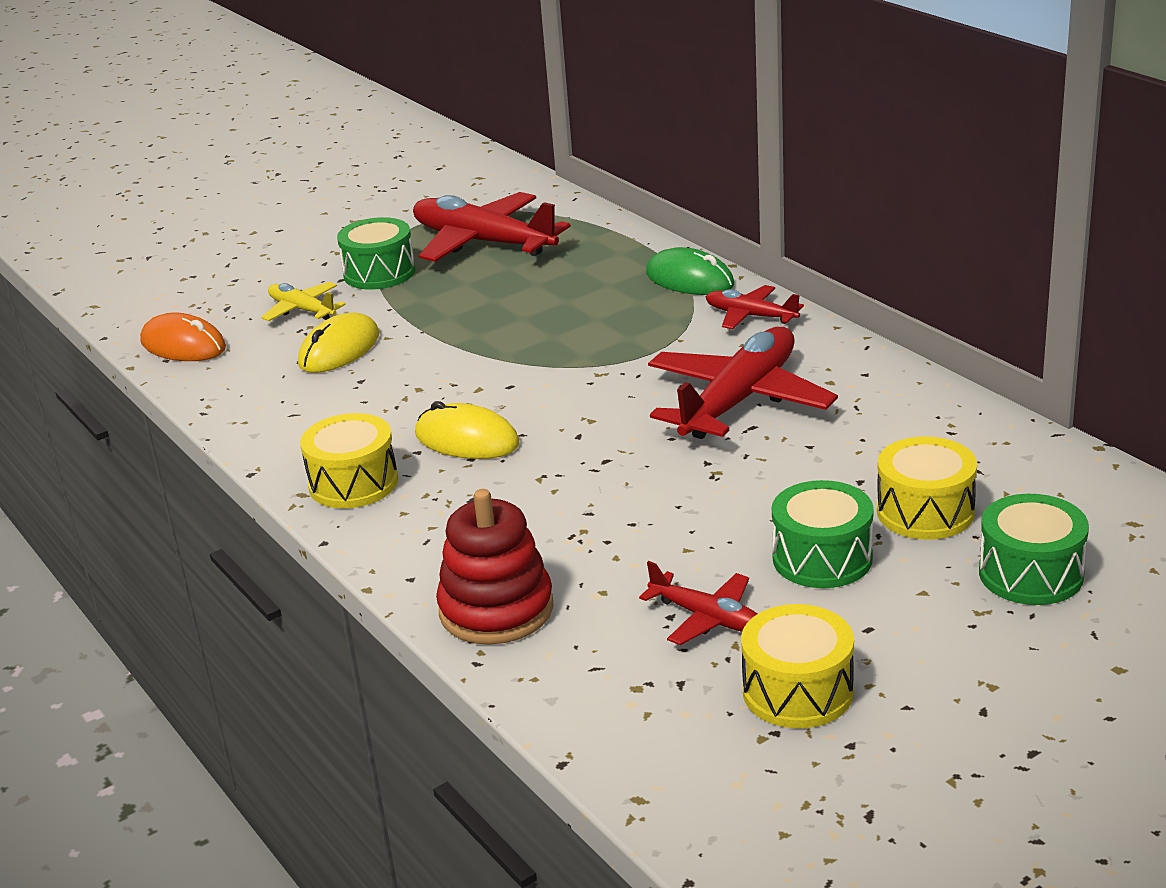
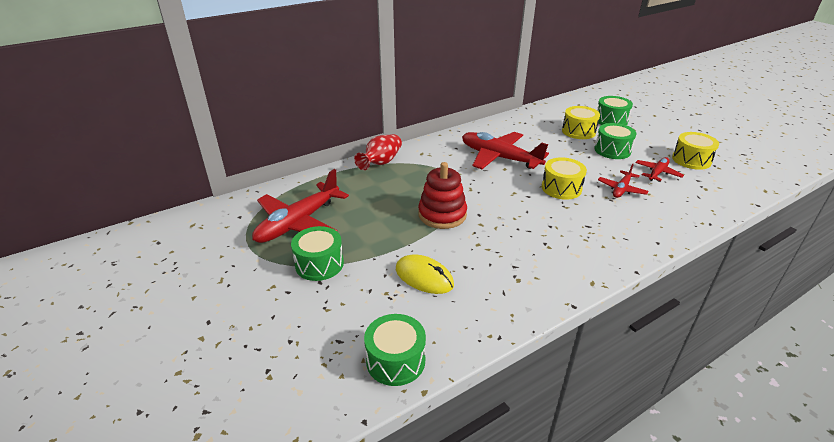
camera: 90 degrees left, 5 degrees up
orange mouse [140,313,226,361] -> green drum [364,314,426,386]
yellow plane [261,282,346,321] -> none
yellow drum [300,413,398,508] -> yellow drum moved to [542,157,587,200]
yellow mouse [415,401,520,459] -> none
red stacking toy [436,489,554,645] -> red stacking toy moved to [418,162,467,229]
green mouse [646,247,734,295] -> red vase [354,134,402,170]
red plane [706,285,804,329] -> red plane moved to [598,164,649,198]

